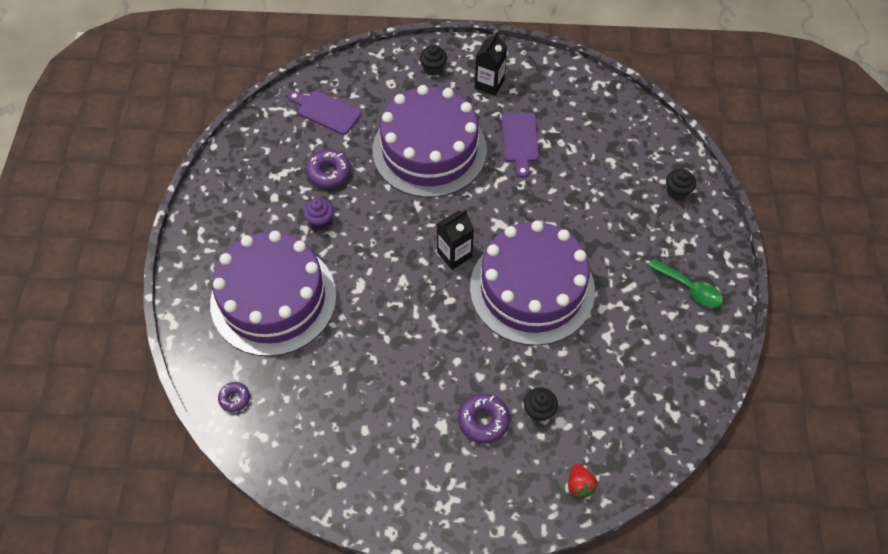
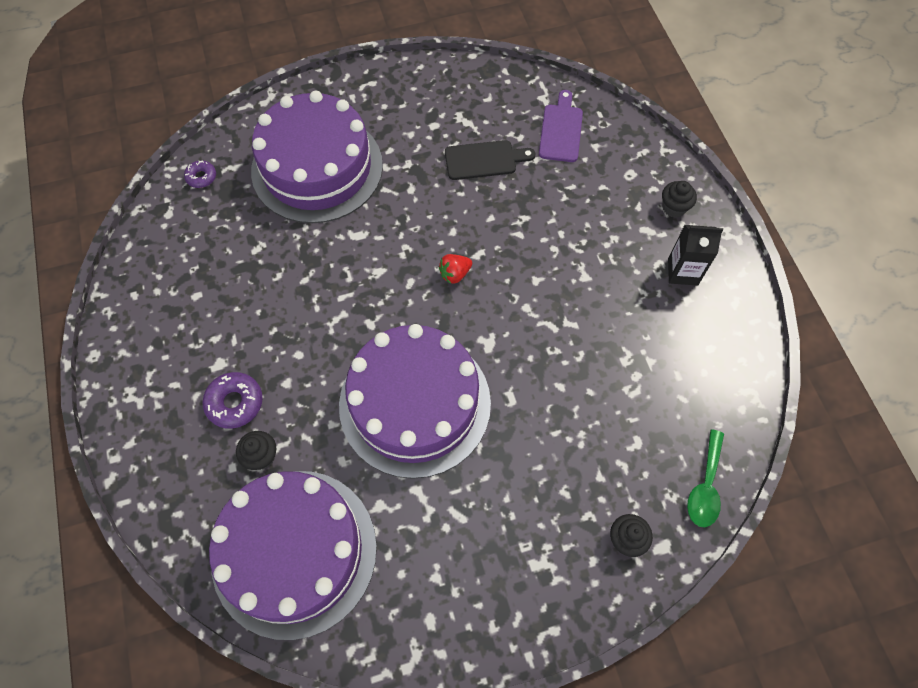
camera: 70 degrees right, 5 degrees up
purple cupcake [303,198,334,230] -> none
purple donut [306,149,351,188] -> black cutting board [445,140,535,180]
purple cake [372,85,487,198] -> purple cake moved to [209,471,377,640]
black carton [437,210,474,270] -> none
purple cutting board [502,113,539,178] -> none
red strawberry [568,464,597,498] -> red strawberry moved to [439,254,472,284]
green spoon [648,259,723,308] -> green spoon moved to [687,429,724,527]

